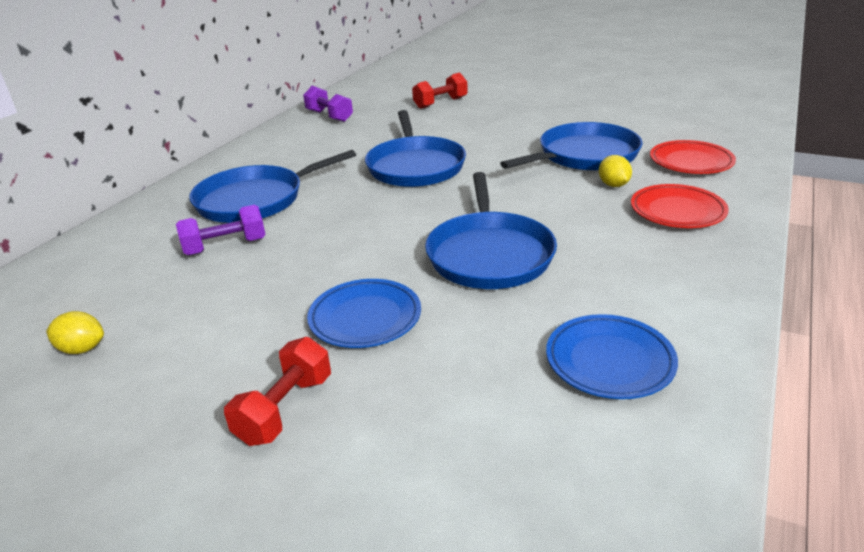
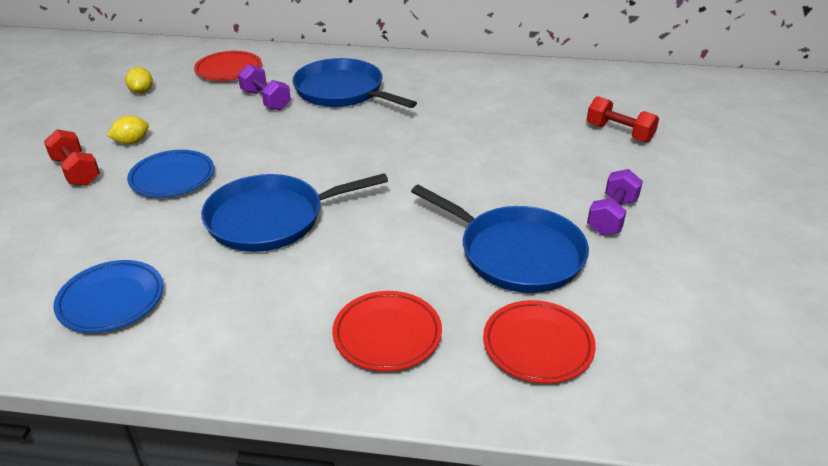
camera: 70 degrees right, 5 degrees up
red dumbbell [224,337,331,446] -> red dumbbell turned 45 degrees clockwise [44,129,100,186]
purple dumbbell [303,86,353,122] -> purple dumbbell moved to [587,169,643,235]
blue pan [365,110,466,187] -> none
yellow lemon [599,155,632,187] -> yellow lemon moved to [107,115,149,144]
none -> red plate [194,51,262,81]

